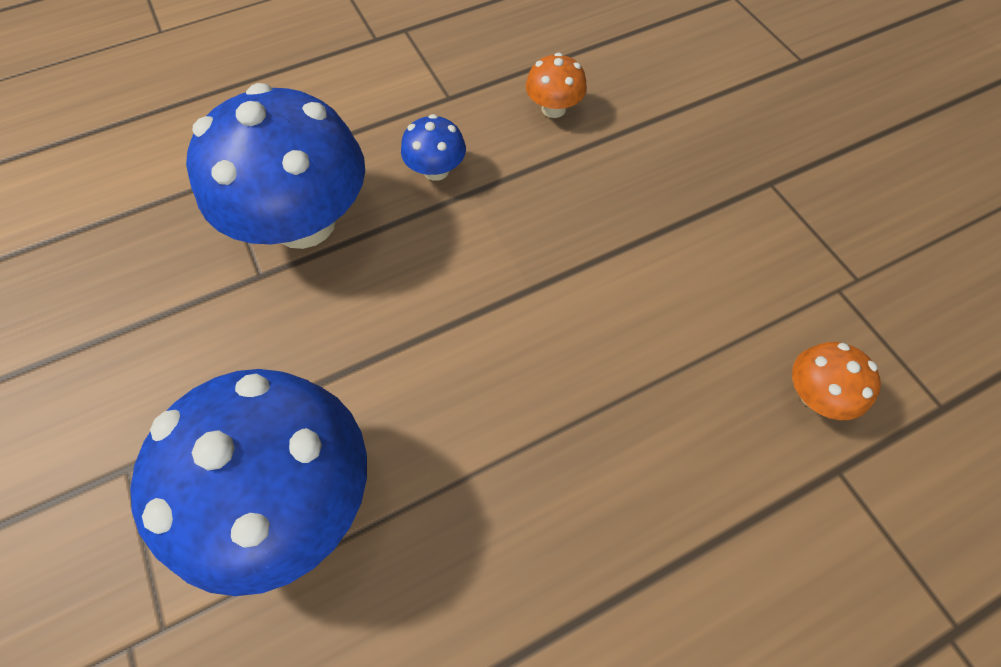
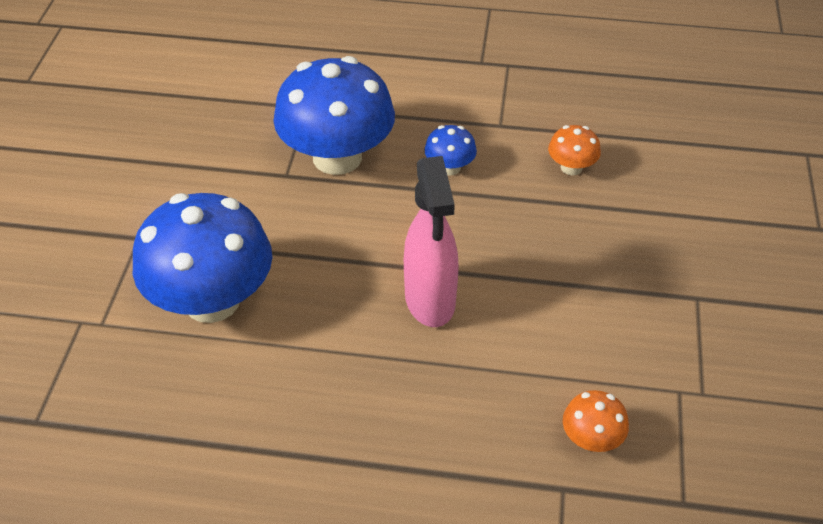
camera: 35 degrees right, 15 degrees down
none -> pink spray bottle [404,156,458,327]

